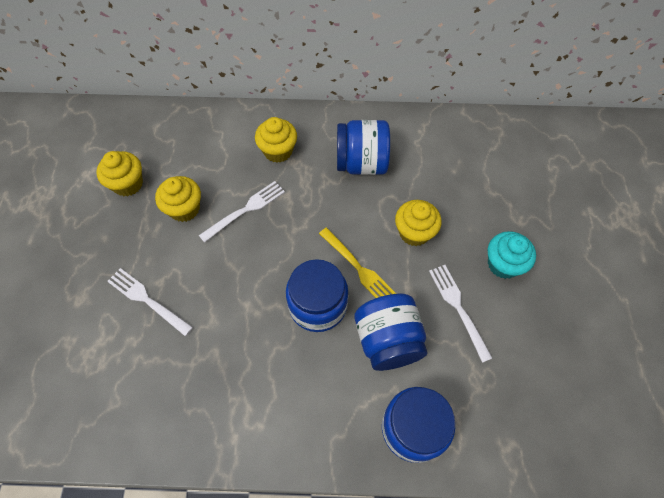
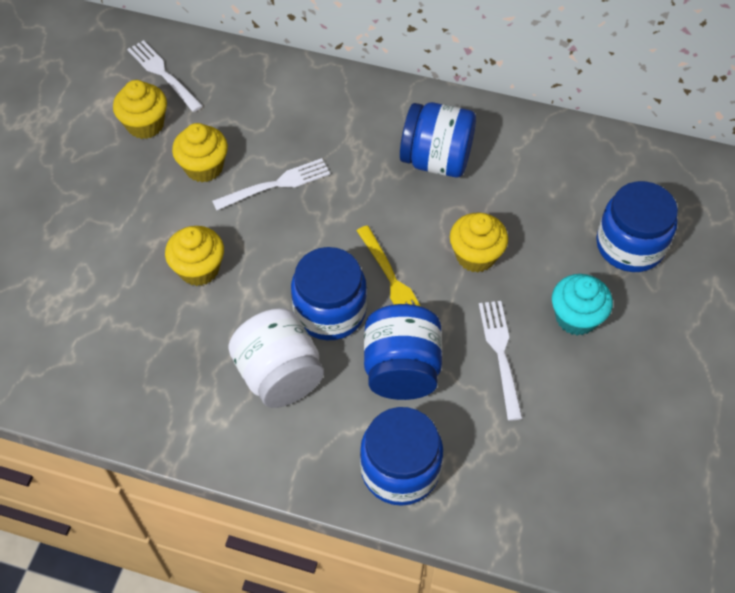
camera: 15 degrees right, 5 degrees down
white fork [107,268,193,336] -> white fork moved to [127,40,203,112]
yellow cupcake [255,117,297,163] -> yellow cupcake moved to [165,226,224,286]
none -> white jar [228,308,324,408]
none -> blue jar [596,181,678,272]

